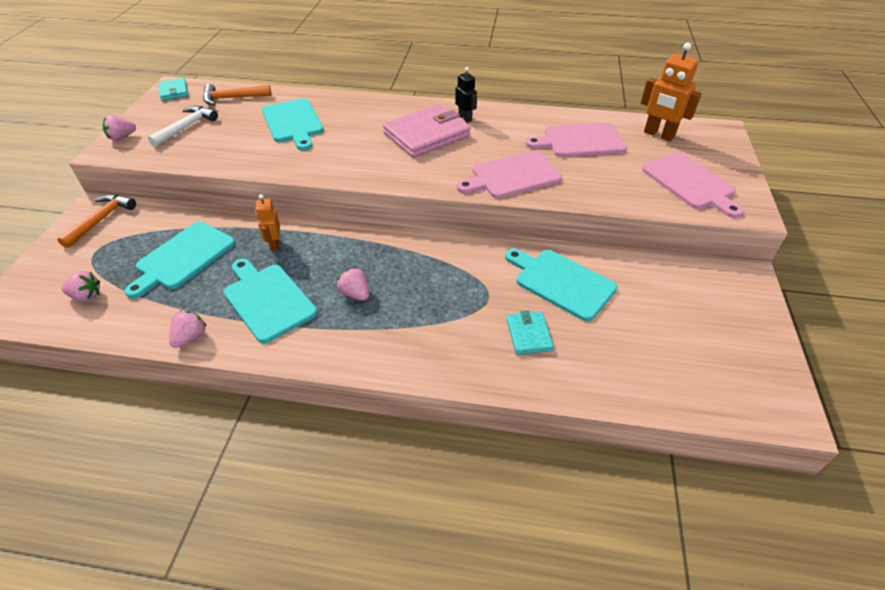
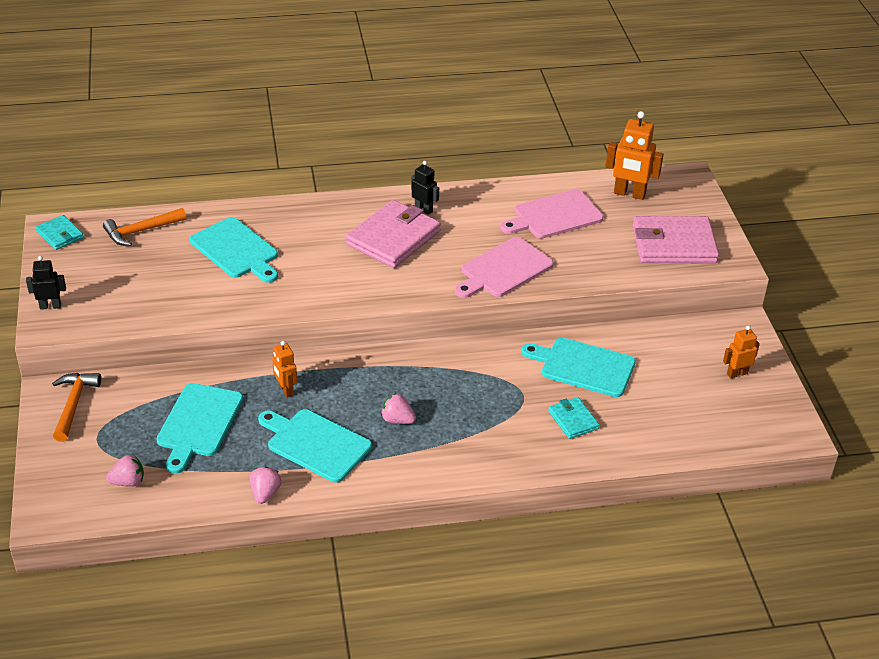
camera: 20 degrees left, 5 degrees down
pink strawberry [103,115,136,141] -> black robot [26,256,66,310]
white hammer [148,106,218,147] -> none
pink cutting board [642,152,743,218] -> pink wallet [633,216,719,263]
none -> orange robot [723,326,760,379]

